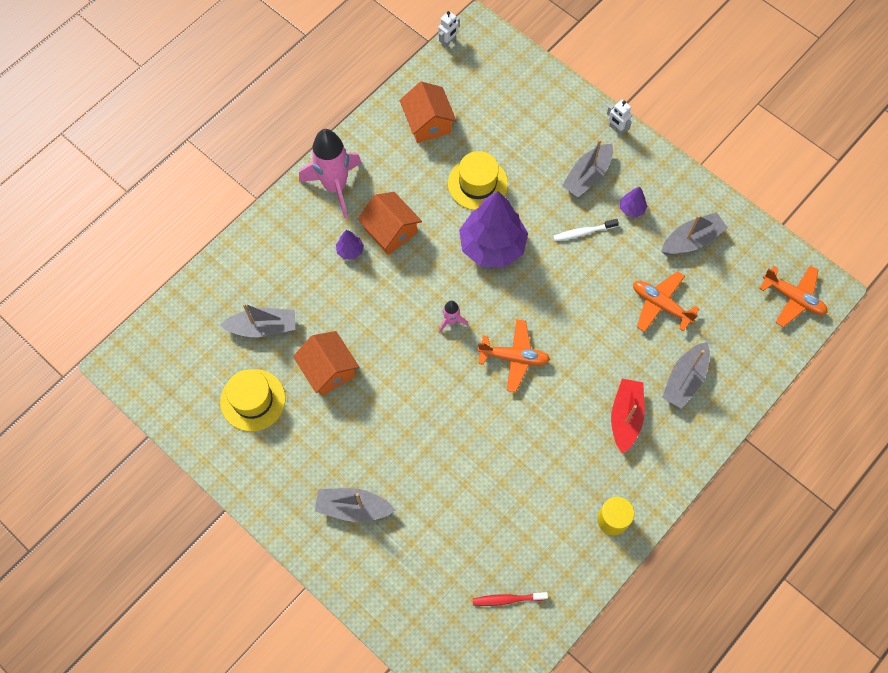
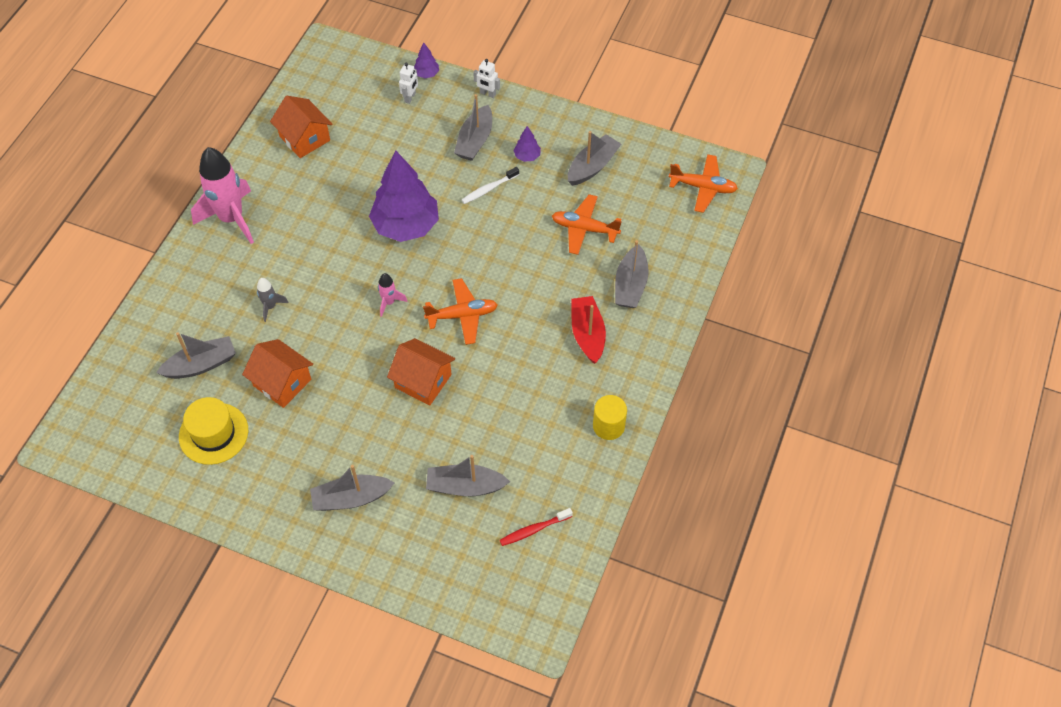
camera: 20 degrees left, 10 degrees down
purple tree [336,230,364,260] -> purple tree moved to [414,43,439,79]
orange house [358,192,422,255] -> orange house moved to [387,338,455,406]
white robot [438,11,460,48] -> white robot moved to [399,63,418,104]
yellow hat [448,151,508,210] -> none
none -> grey rocket [257,278,288,322]
none -> grey boat [426,455,510,496]

